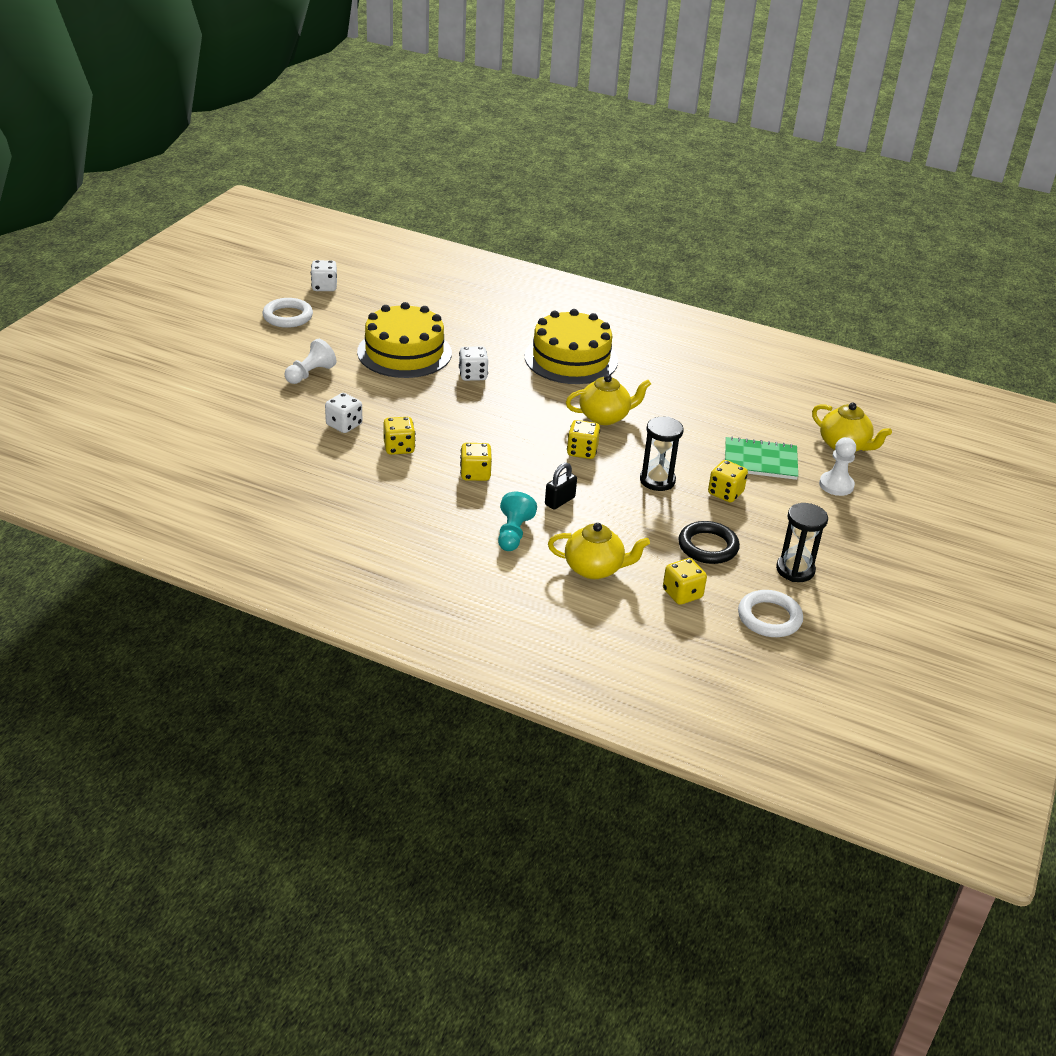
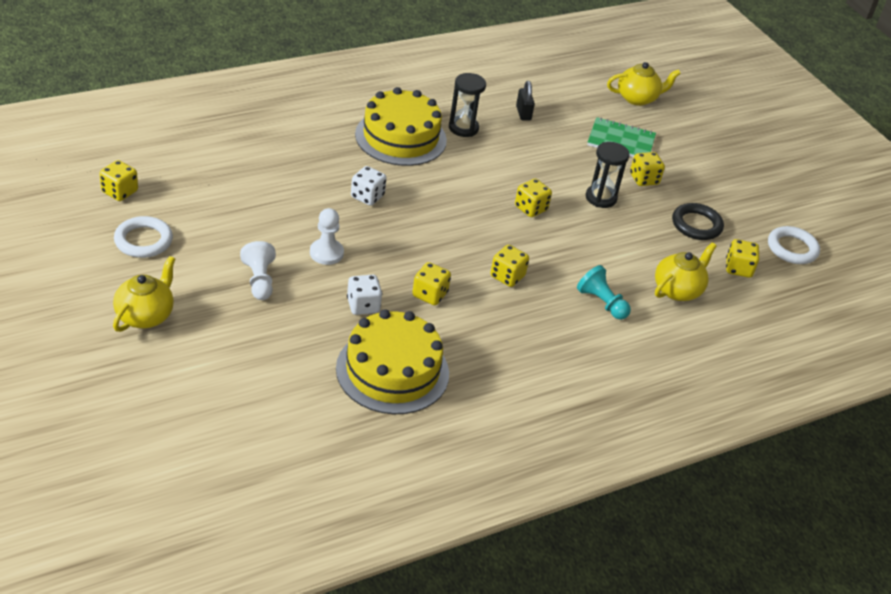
camera: 55 degrees left, 5 degrees up
white dice [311,260,337,291] -> yellow dice [99,160,138,201]
yellow cake [357,302,452,378] -> yellow cake moved to [336,309,449,414]
black padlock [545,463,577,510] -> black padlock moved to [516,81,535,121]
yellow teapot [566,375,651,425] -> yellow teapot moved to [113,256,175,332]
green notebook [725,437,798,480] -> green notebook turned 60 degrees clockwise [587,117,656,158]
black hourglass [776,503,828,582] -> black hourglass moved to [449,73,486,137]
white pawn [819,437,856,496] -> white pawn moved to [310,208,344,265]

